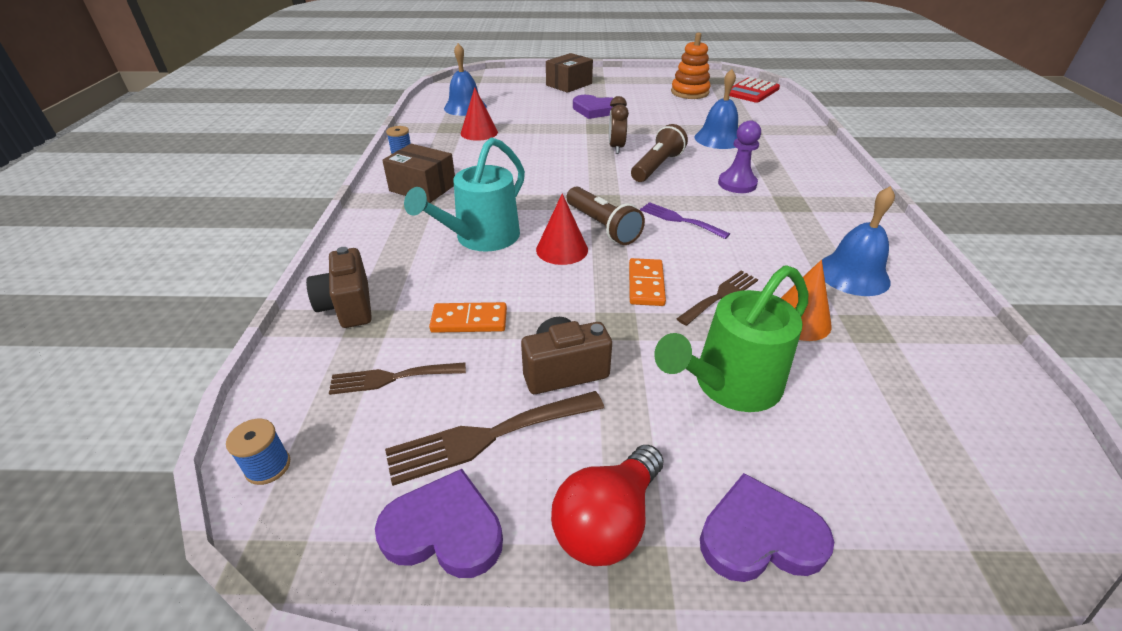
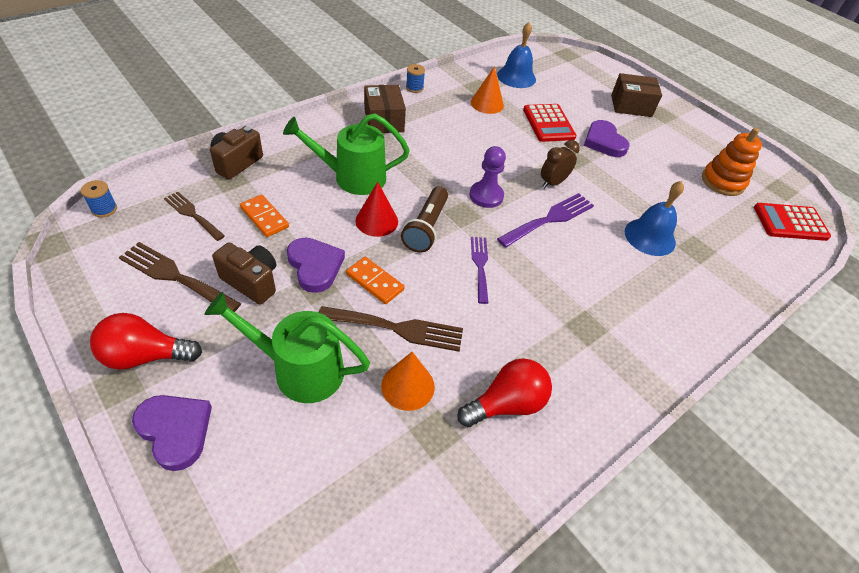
camera: 45 degrees right, 10 degrees up
purple heart [375,469,503,578] -> purple heart moved to [287,237,345,293]
turquoise watering can [404,137,525,252] -> green watering can [283,114,410,195]
red cone [461,87,498,141] -> orange cone [471,66,504,114]
orange domino [629,258,666,306] -> orange domino turned 75 degrees clockwise [346,257,405,304]
brown flashlight [631,124,688,182] -> purple fork [497,193,594,248]
brown fork [676,271,758,326] -> brown fork [319,306,463,352], size x1.50
purple pawn [718,120,761,193] -> purple pawn moved to [469,146,506,208]
blue bell [822,186,895,296] -> red light bulb [457,358,552,427]
none -> red calculator [523,104,577,142]

